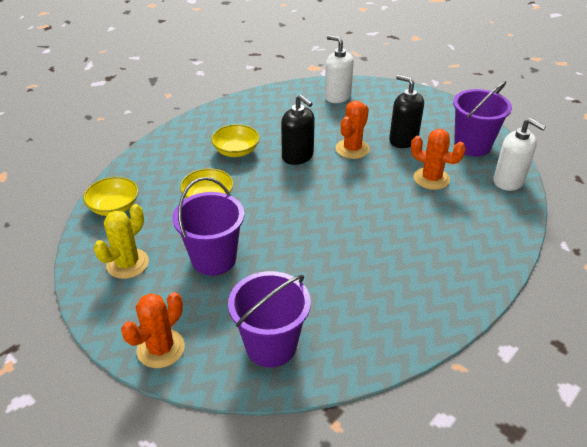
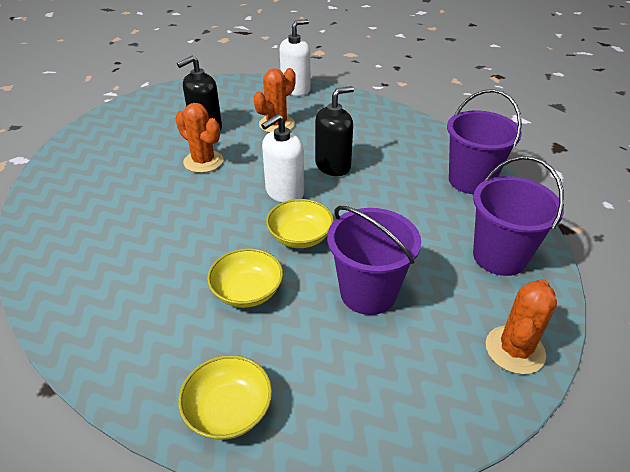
camera: 80 degrees left, 0 degrees up
yellow cactus [94,204,149,279] -> none
orange cactus [121,292,185,368] -> orange cactus turned 75 degrees clockwise [486,279,557,374]
yellow bowl [211,124,260,157] -> yellow bowl moved to [266,199,334,248]
black soap dispenser [281,94,315,165] -> black soap dispenser moved to [315,86,354,176]
white soap dispenser [325,35,354,103] -> white soap dispenser moved to [261,114,304,203]
purple bucket [453,81,512,157] -> purple bucket moved to [447,89,522,194]

